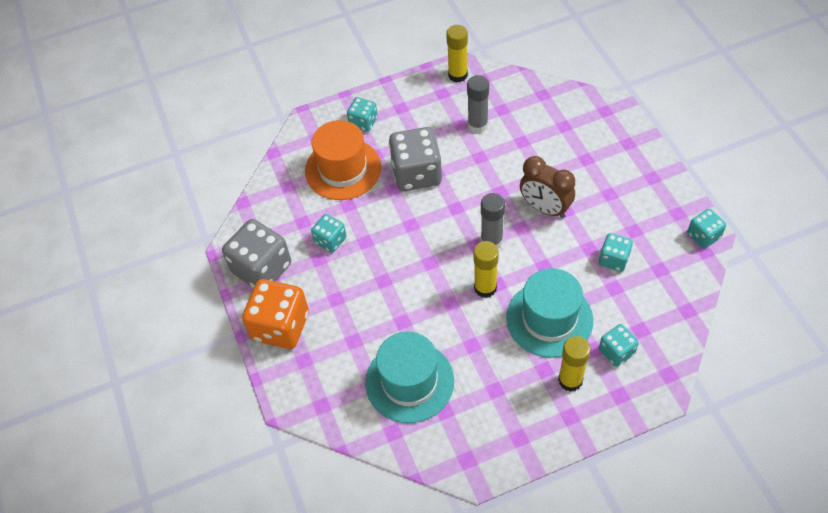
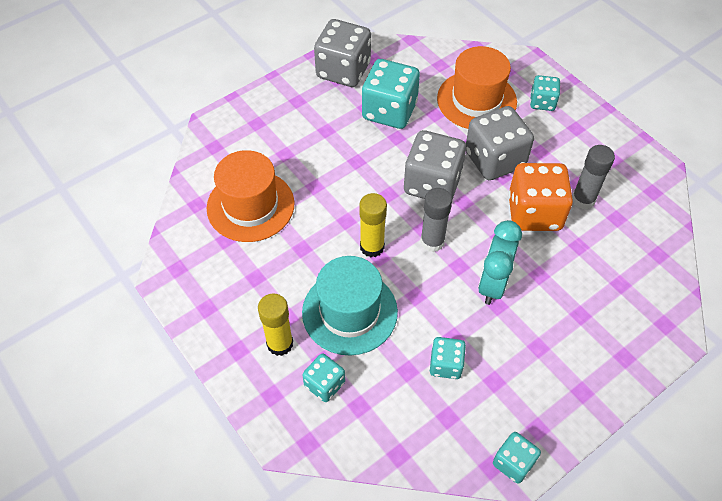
camera: 70 degrees right, 0 degrees up
orange dice [242,279,309,349] -> orange dice moved to [508,163,573,231]
turquoise dice [311,214,347,253] -> turquoise dice [362,59,420,129], size x1.84
turquoise hat [365,332,454,423] -> orange hat [207,150,295,242]
yellow glue stick [446,25,468,82] -> none
brown clock [520,156,575,218] -> turquoise clock [478,220,522,305]
none -> grey dice [404,130,466,199]

